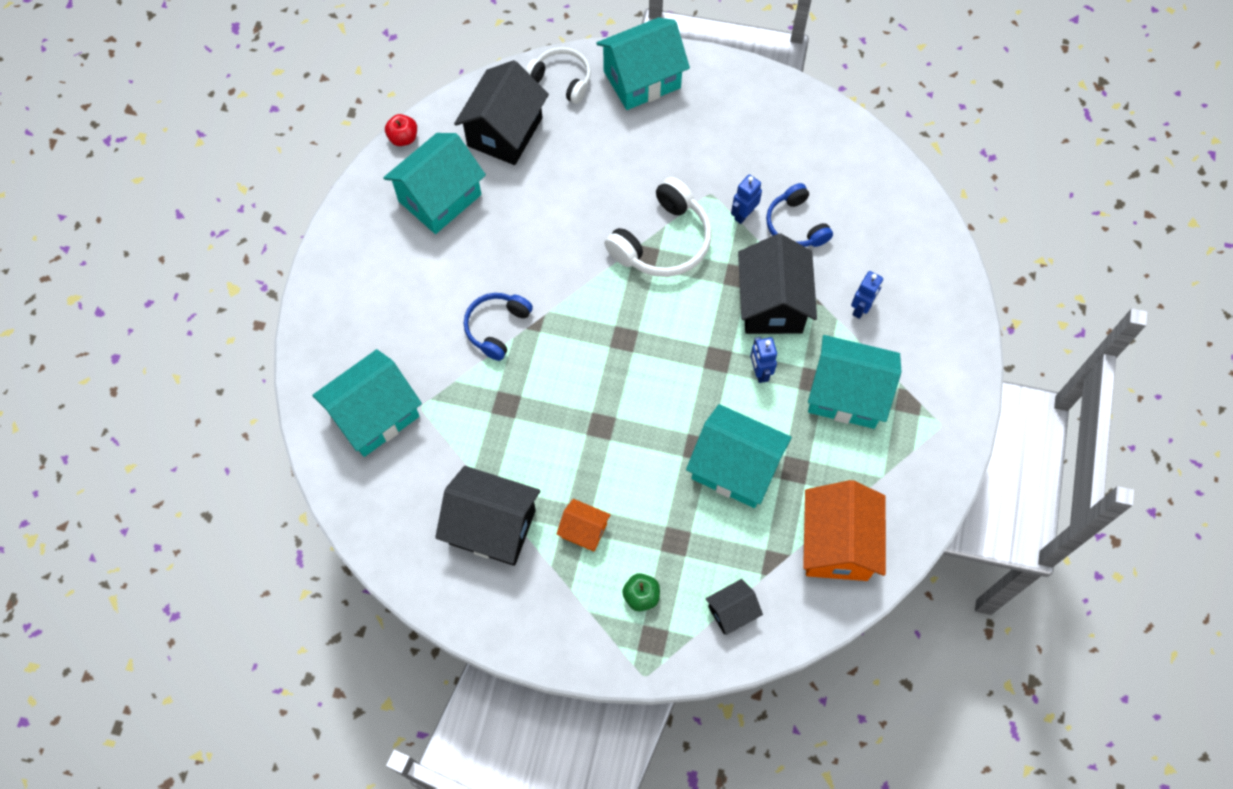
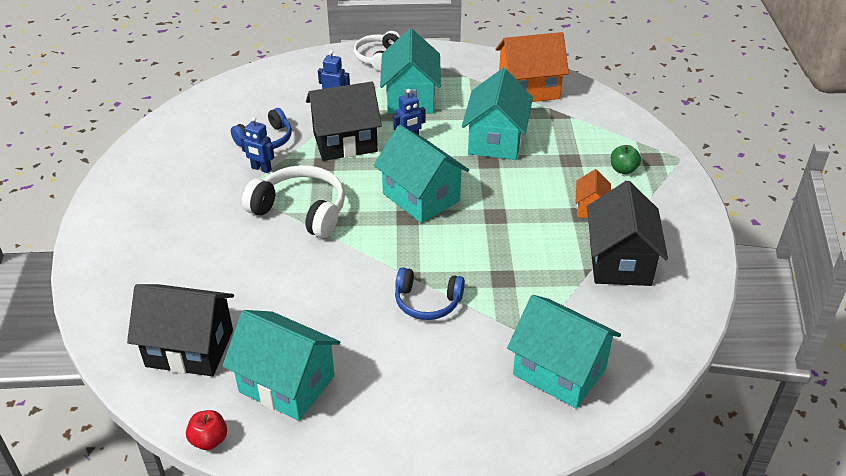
camera: 105 degrees left, 25 degrees down
white headphones [526,47,591,104] -> white headphones moved to [354,31,401,71]
turquoise house [596,18,690,110] -> turquoise house moved to [374,125,469,223]
black house [705,579,763,635] -> none

